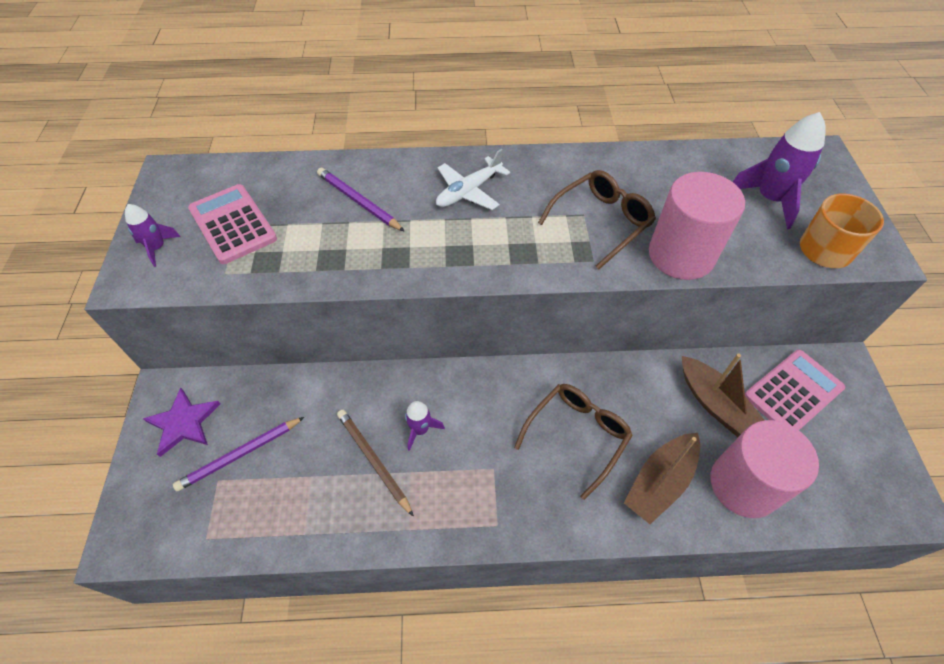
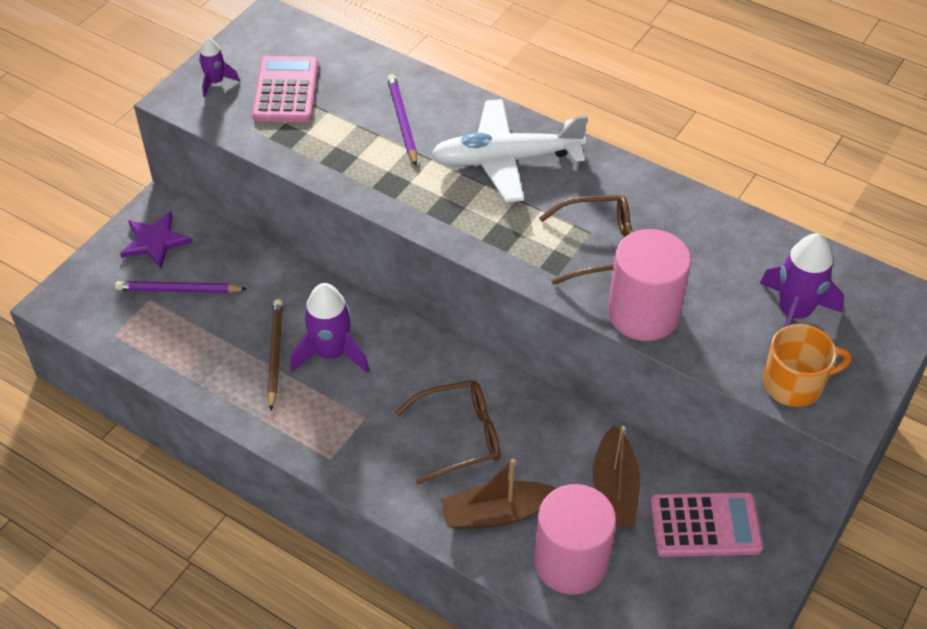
camera: 35 degrees right, 5 degrees down
purple rocket [405,401,445,451] -> purple rocket [290,283,370,373], size x1.78
white plane [436,149,510,210] -> white plane [431,99,588,202], size x1.63

